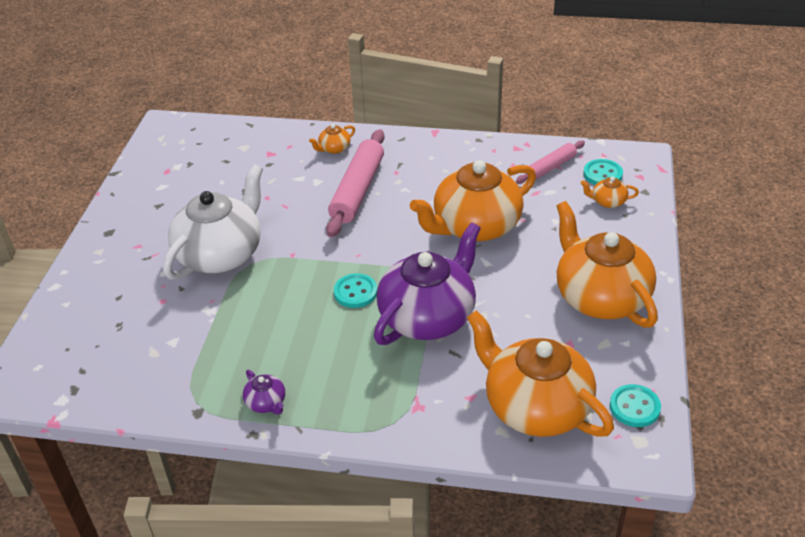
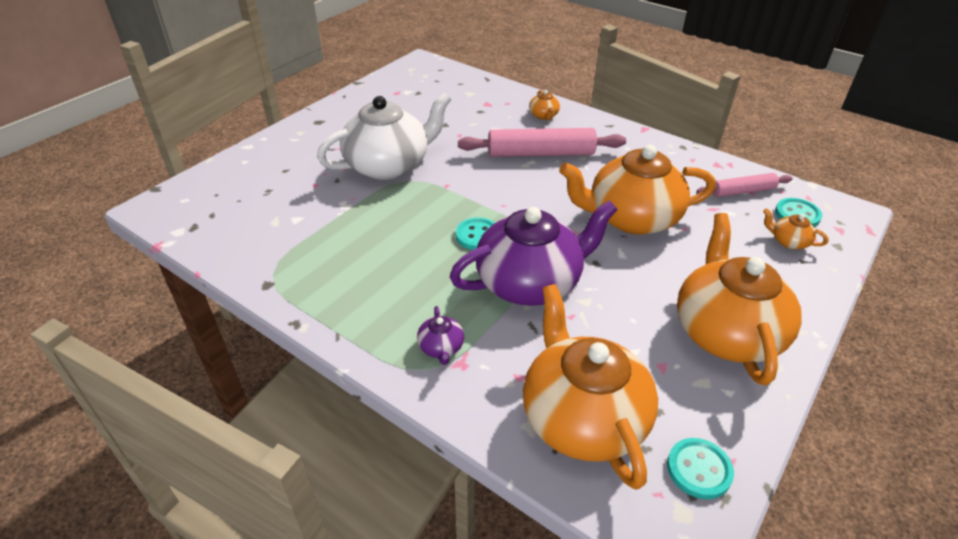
camera: 25 degrees right, 0 degrees up
purple teapot [243,370,285,415] -> purple teapot moved to [417,306,464,365]
orange teapot [309,124,355,154] -> orange teapot turned 90 degrees counterclockwise [529,90,560,120]
pink rolling pin [326,129,385,237] -> pink rolling pin turned 45 degrees clockwise [458,128,626,157]

